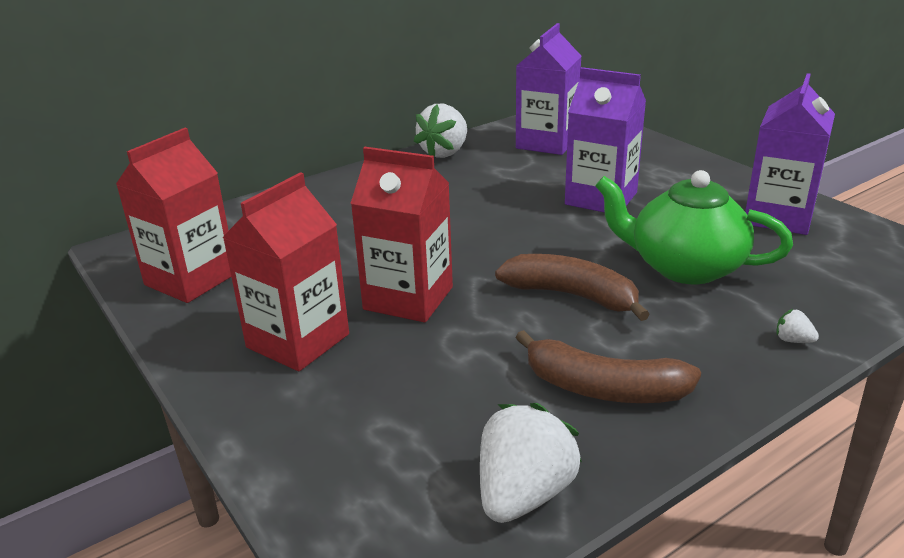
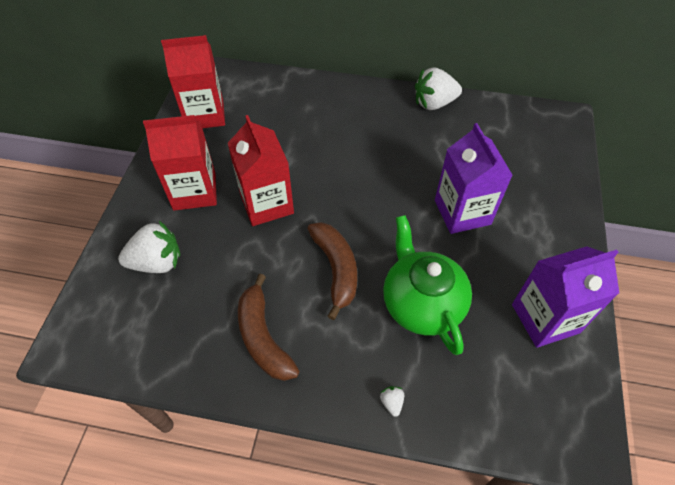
camera: 45 degrees right, 25 degrees up
white strawberry [480,403,582,523] -> white strawberry moved to [118,221,180,273]
purple carton [516,23,581,155] -> none

